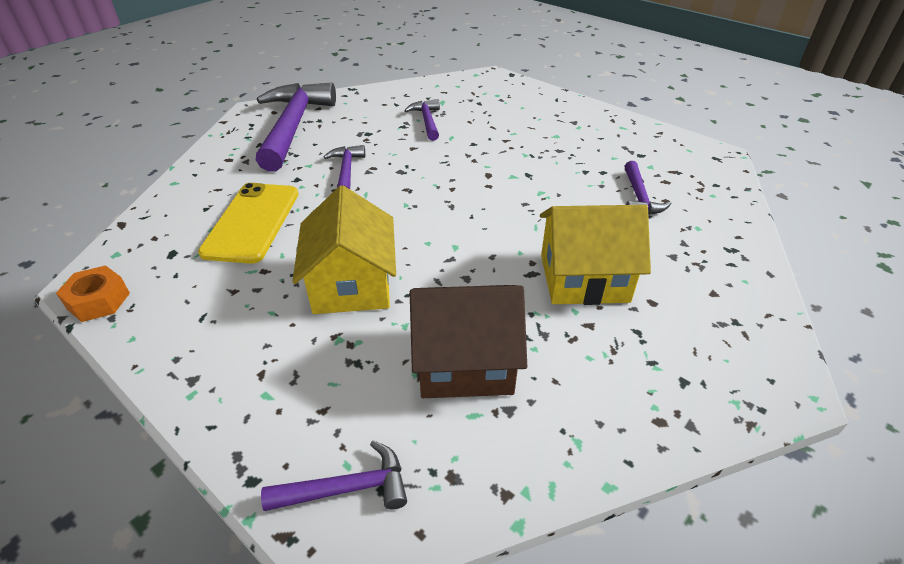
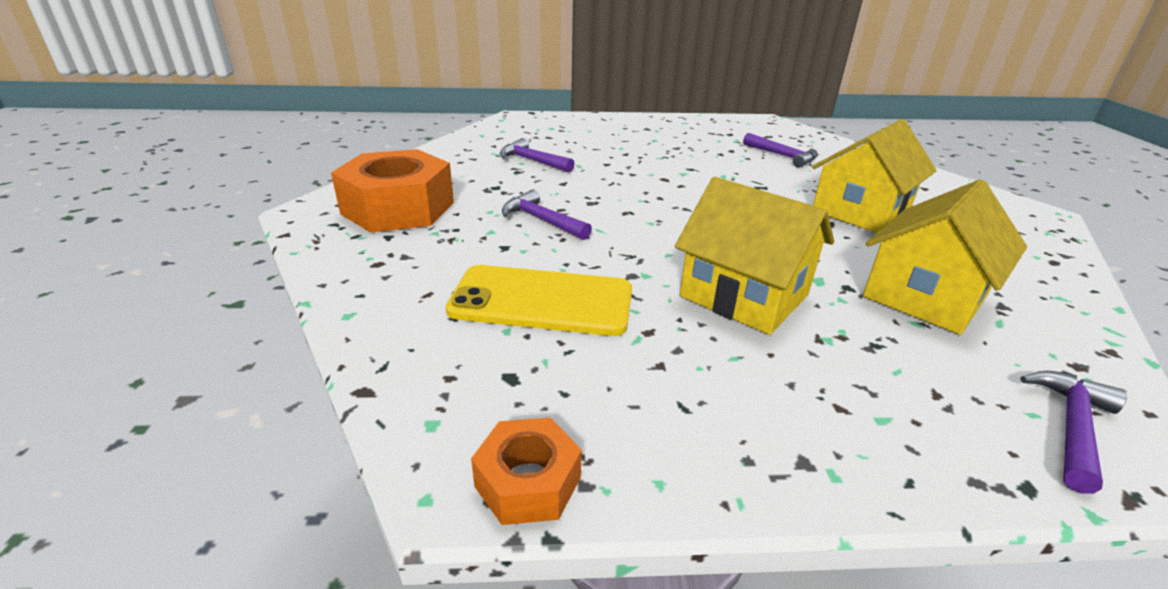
camera: 45 degrees left, 10 degrees down
yellow phone [198,183,298,264] -> yellow phone turned 45 degrees counterclockwise [446,265,632,336]
purple hammer [256,83,336,172] -> orange nut [331,149,454,233]
brown house [410,285,527,398] -> yellow house [863,179,1027,335]

